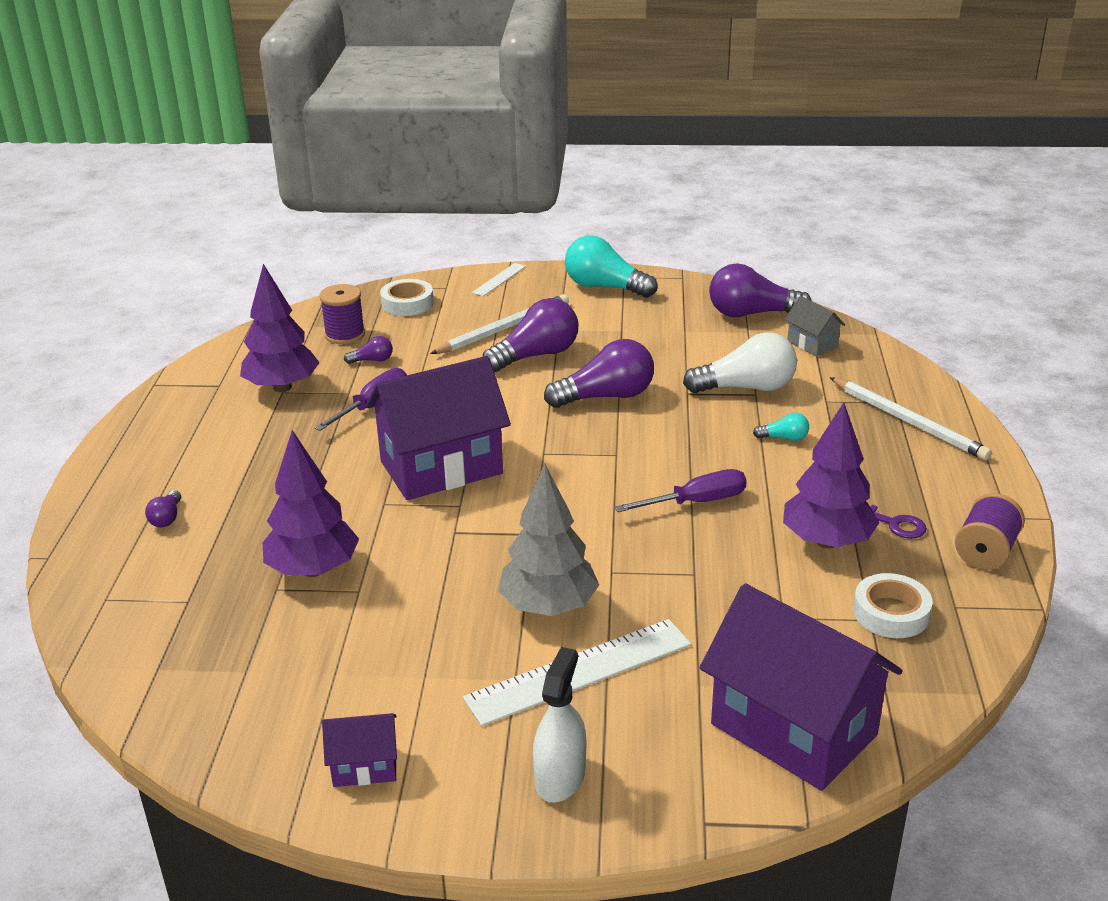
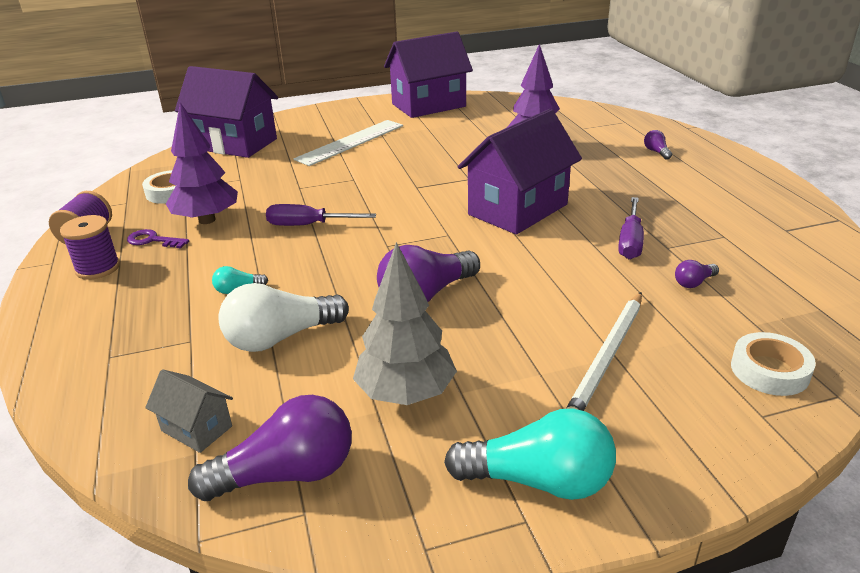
camera: 160 degrees right, 0 degrees up
purple tree [240,264,320,392] -> none
purple spool [320,284,365,344] -> purple spool moved to [60,215,120,280]
purple house [322,713,397,787] -> purple house [384,31,473,118], size x2.19
white ruler [472,263,526,296] -> none
purple light bulb [483,298,578,372] -> none
grey tree [498,464,599,616] -> grey tree moved to [353,242,457,405]
white spray bottle [533,647,586,802] -> none
purple screwdriver [615,469,747,512] -> purple screwdriver turned 45 degrees clockwise [266,204,376,226]
white pencil [829,377,992,460] -> none

